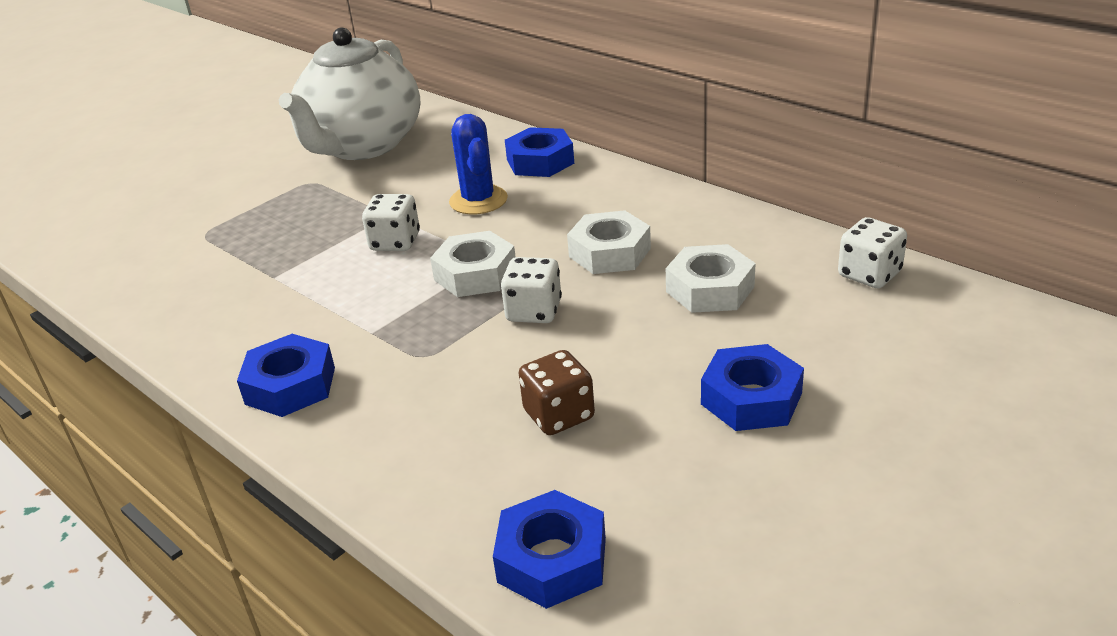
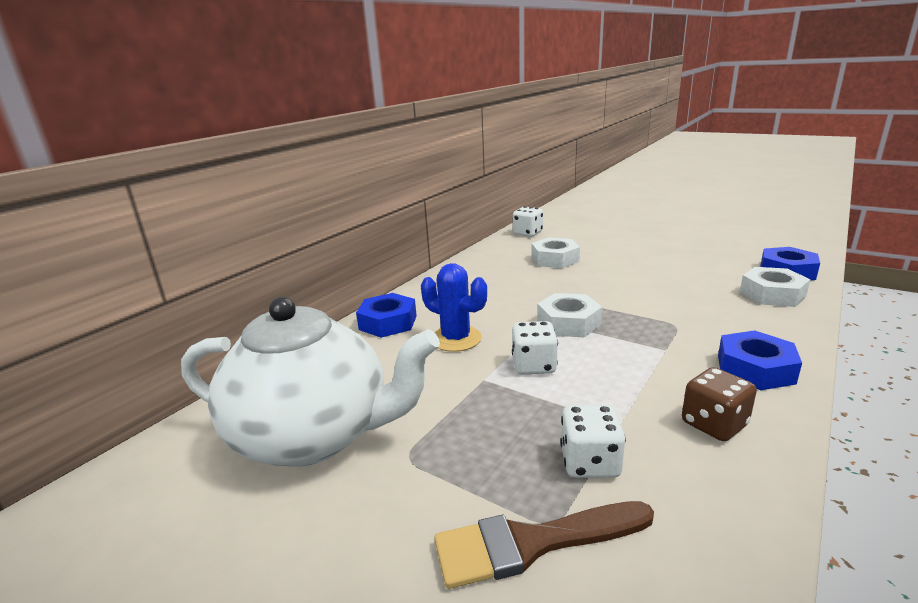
camera: 100 degrees left, 10 degrees down
blue cactus [449,114,508,215] -> blue cactus turned 60 degrees clockwise [421,263,487,352]
white dice [501,257,562,323] -> white dice moved to [560,405,626,478]
brown dice [519,350,595,435] -> brown dice moved to [682,367,757,441]
white nut [567,210,651,274] -> white nut moved to [740,267,811,307]
blue nut [701,344,804,431] -> none
none -> brown brush [434,501,654,589]

